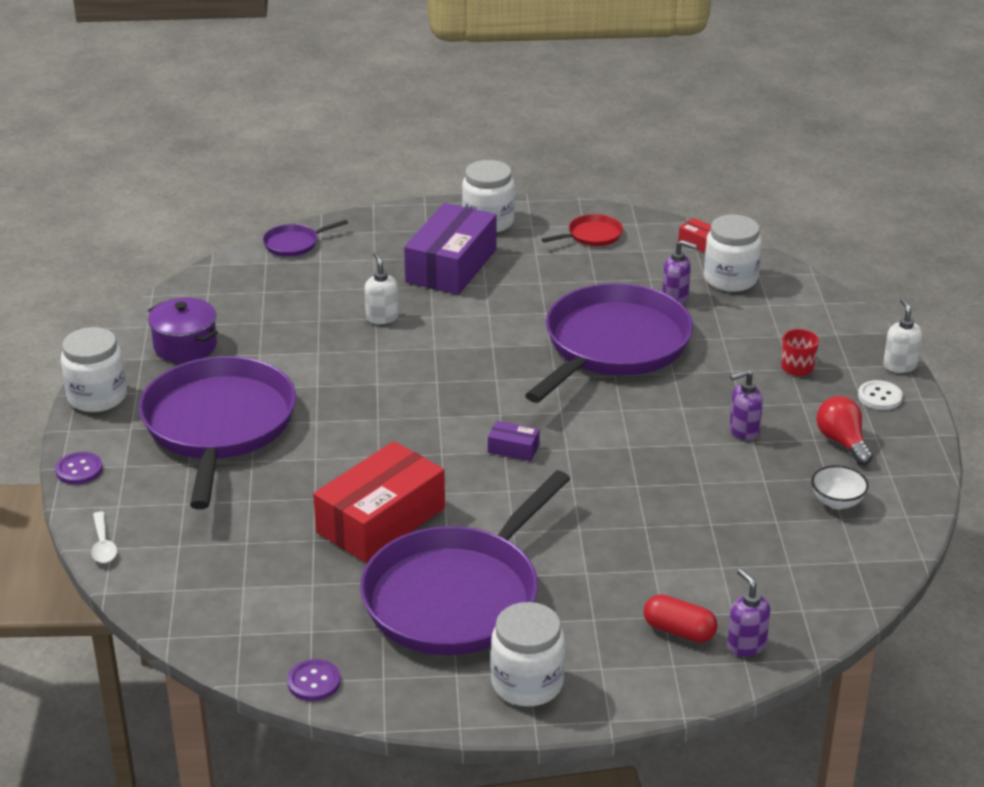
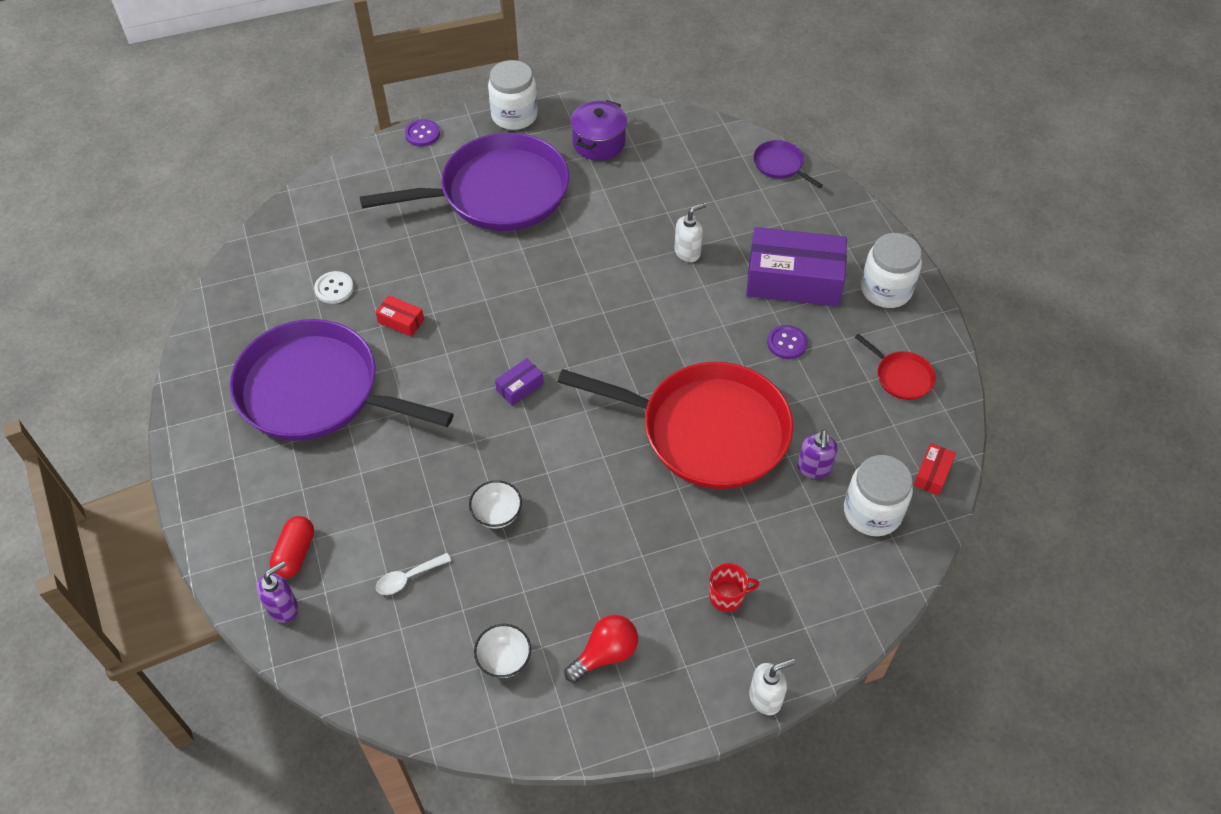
camera: 75 degrees right, 20 degrees up
white spoon [91,512,117,563] -> white spoon moved to [376,553,451,595]
purple button [287,659,341,701] -> purple button moved to [767,325,808,359]
red box [313,441,445,563] -> red box [376,295,424,337], size x0.42
purple box [488,421,540,461] -> purple box turned 45 degrees clockwise [495,358,544,406]
white jar [491,602,565,707] -> none
purple pan [525,283,693,403] -> red pan [558,362,793,489]
purple soap dispenser [729,370,763,440] -> none
white button [858,380,903,410] -> white button moved to [314,271,354,304]
none -> white bowl [469,480,522,528]

